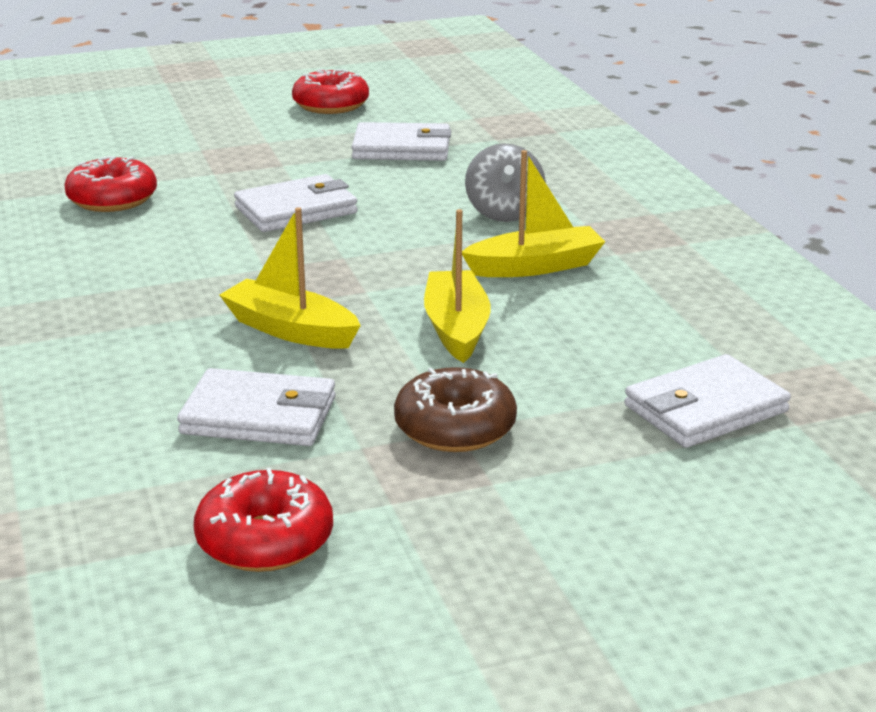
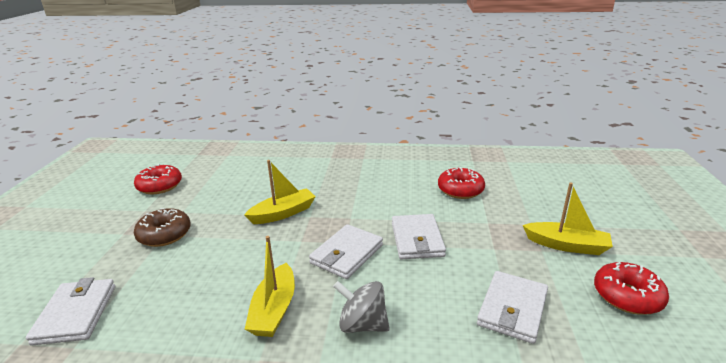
camera: 115 degrees right, 0 degrees up
white wallet [177,368,336,446] -> white wallet moved to [309,224,383,279]
yellow boat [424,209,491,363] -> yellow boat moved to [523,182,613,255]

